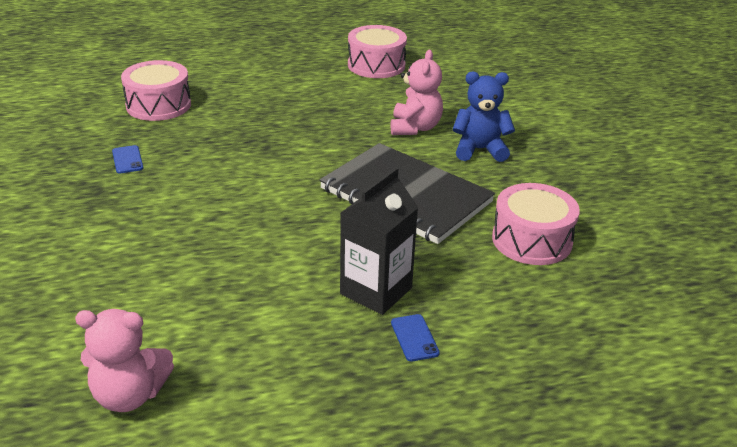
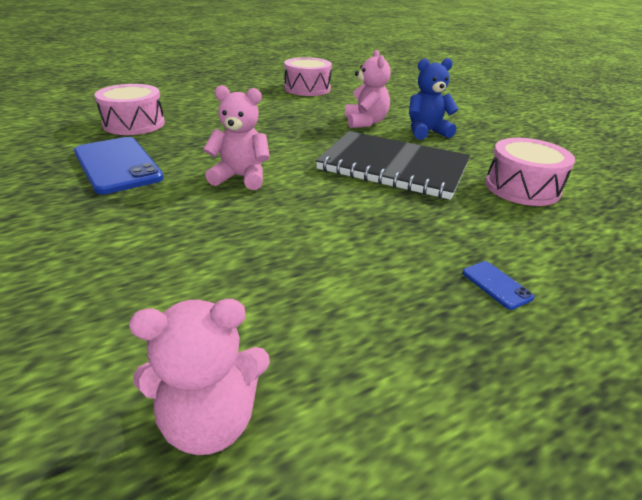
camera: 15 degrees left, 0 degrees up
blue phone [112,145,143,174] -> blue phone [74,137,164,194], size x2.39
black carton [340,167,418,315] -> none
none -> pink teddy bear [203,85,270,190]

